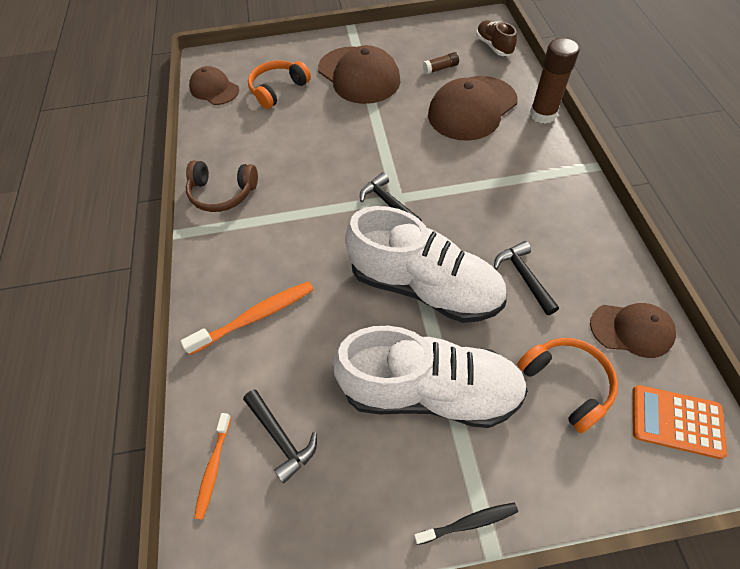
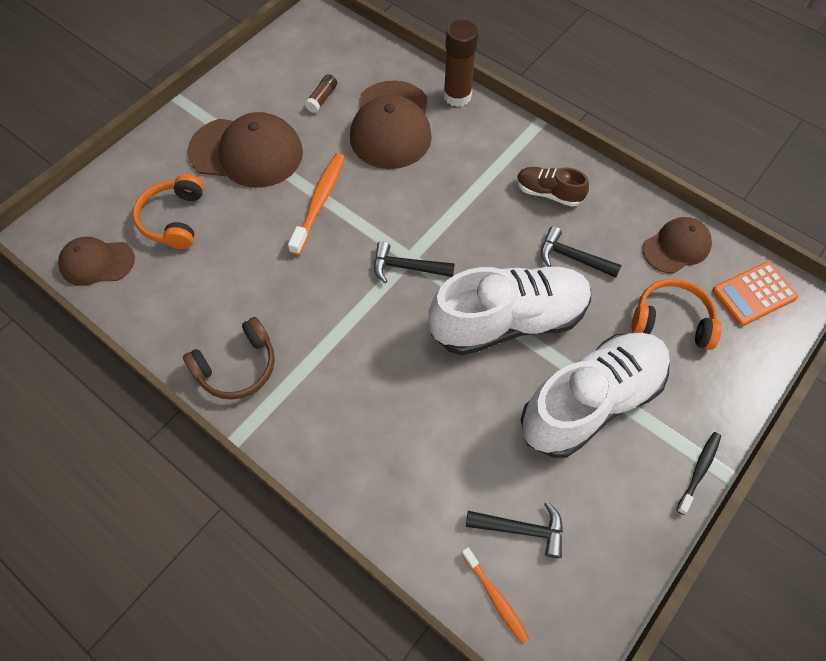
camera: 45 degrees left, 5 degrees up
orange toothbrush [181,281,314,355] -> orange toothbrush moved to [288,153,345,255]
brown shoe [476,20,517,56] -> brown shoe moved to [517,167,589,207]

